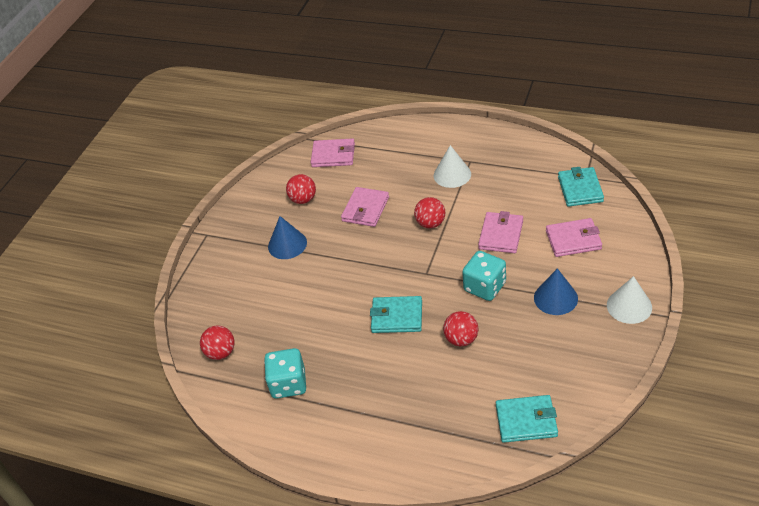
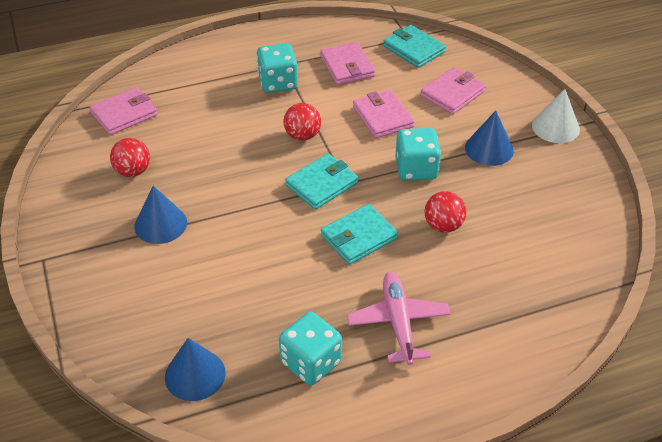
camera: 45 degrees left, 0 degrees up
red ball [200,326,235,360] -> blue cone [165,338,226,401]
pink wallet [341,187,389,227] -> pink wallet moved to [320,42,375,85]
white cone [434,145,471,188] -> turquoise dice [256,43,298,93]
turquoise wallet [496,395,558,443] -> turquoise wallet moved to [285,154,358,210]
none -> pink plane [347,272,451,365]

